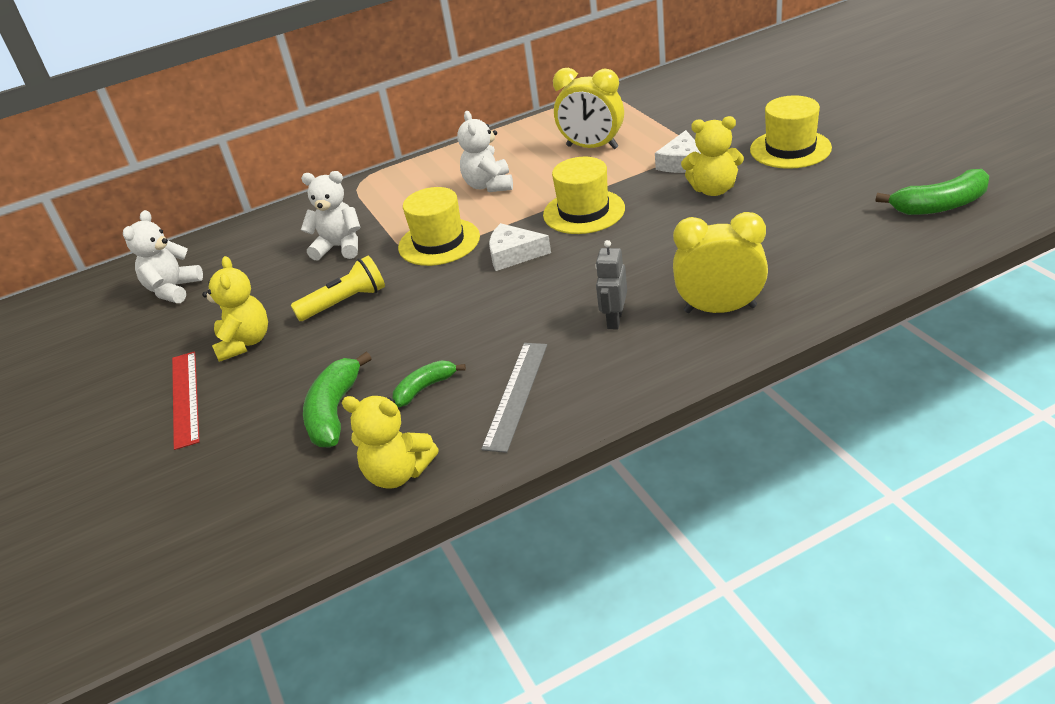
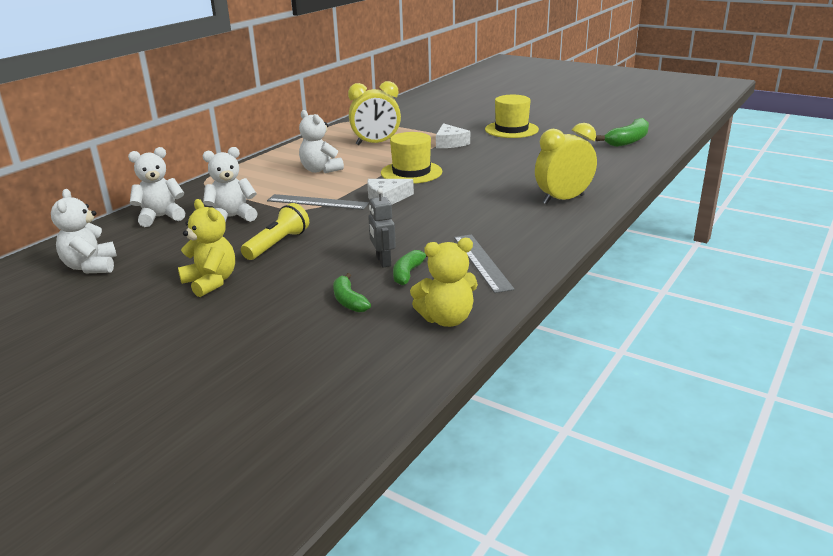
camera: 35 degrees left, 10 degrees down
red ruler [172,351,200,450] -> none
green banana [303,352,372,448] -> green banana [333,273,371,312], size x0.63
yellow hat [398,187,480,266] -> grey ruler [267,194,369,210]
grey robot [595,240,627,329] -> grey robot moved to [368,188,396,268]
yellow teddy bear [681,116,744,196] -> none
none -> white teddy bear [128,147,185,227]

